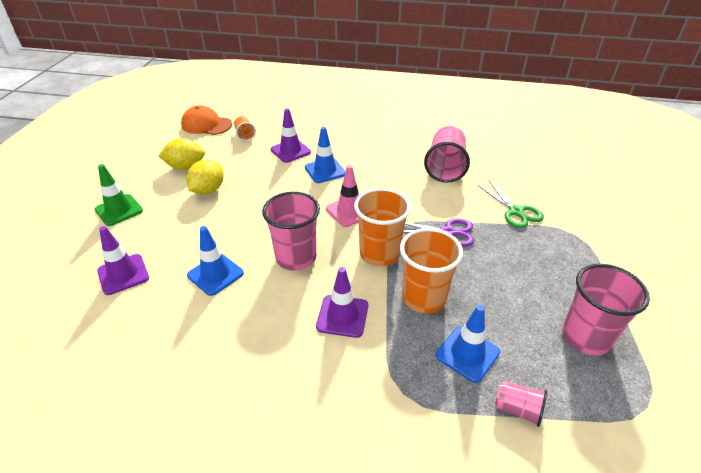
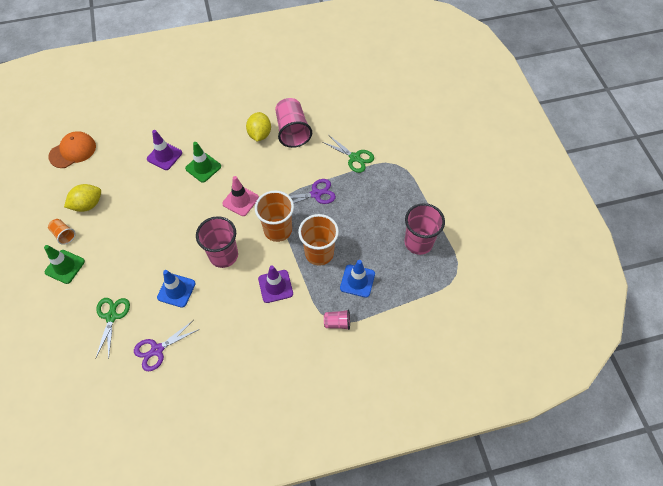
camera: 25 degrees left, 20 degrees up
purple traffic cone [97,226,149,295] -> green scissors [96,298,130,359]
orange cap [181,105,232,135] -> orange cap turned 150 degrees clockwise [48,132,96,168]
yellow lemon [187,160,224,195] -> yellow lemon moved to [246,112,271,142]
orange cup [234,116,256,141] -> orange cup moved to [48,219,76,245]
blue traffic cone [305,127,345,183] -> green traffic cone [185,142,221,183]
pink cup [495,381,547,427] -> pink cup moved to [324,309,350,330]
none -> purple scissors [134,321,200,371]

